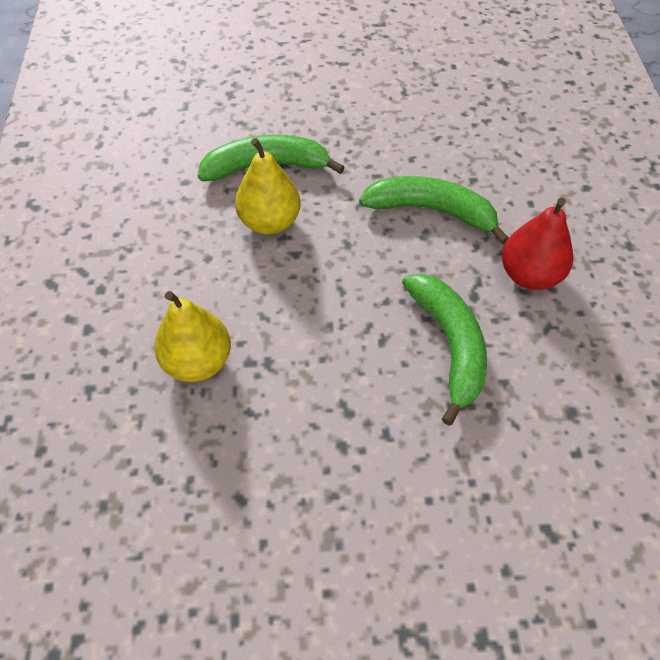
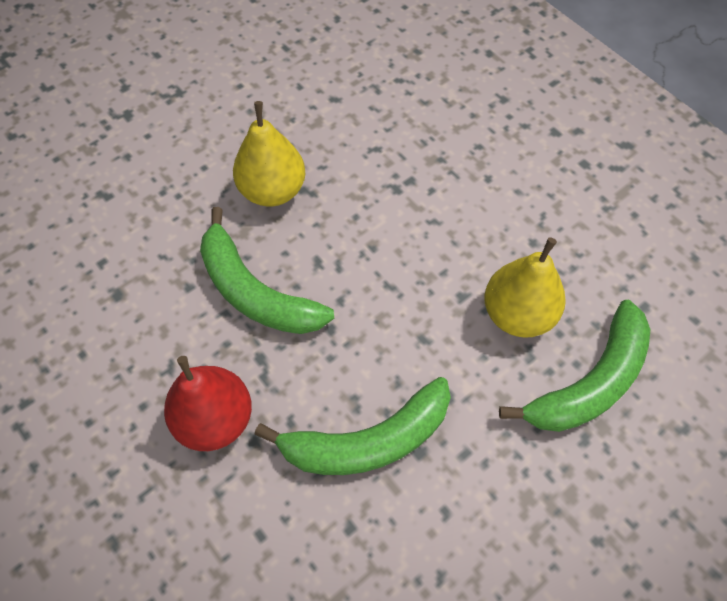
camera: 145 degrees right, 5 degrees up
yellow pear [154,291,231,382] -> yellow pear moved to [233,101,305,207]

